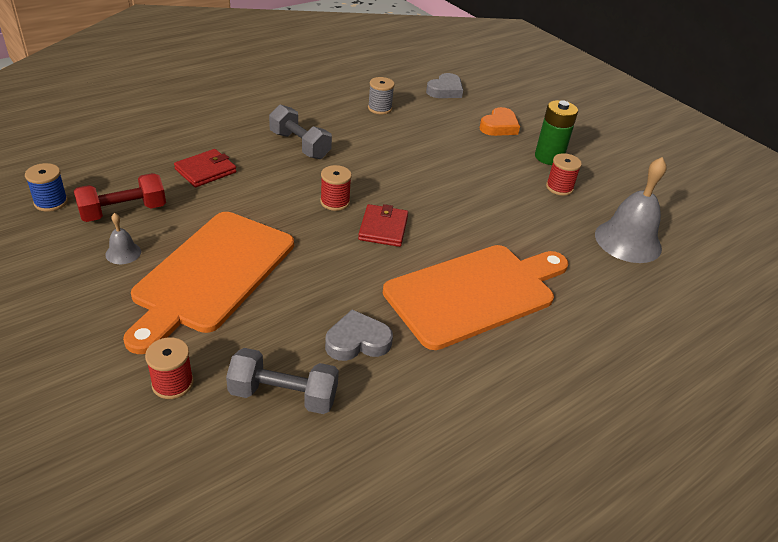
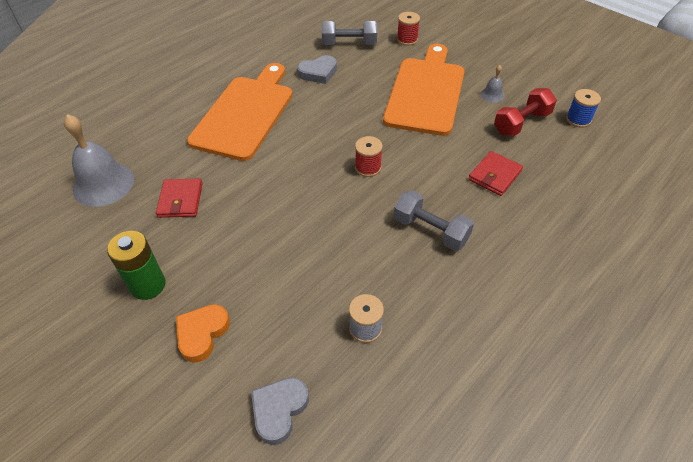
camera: 175 degrees right, 10 degrees up
red wallet [358,204,408,247] -> red wallet moved to [156,178,203,218]
orange cutting board [383,245,568,350] -> orange cutting board turned 150 degrees clockwise [187,63,293,161]
red spool [546,153,582,196] -> none

